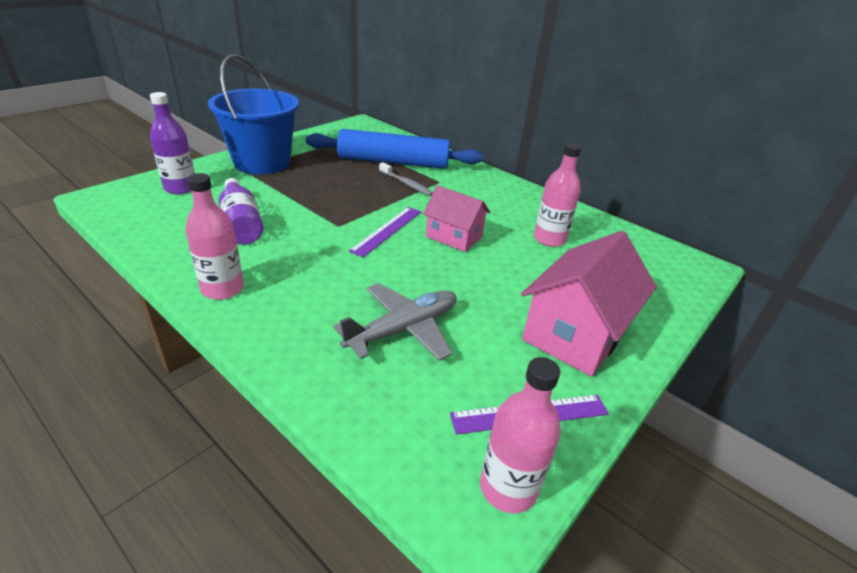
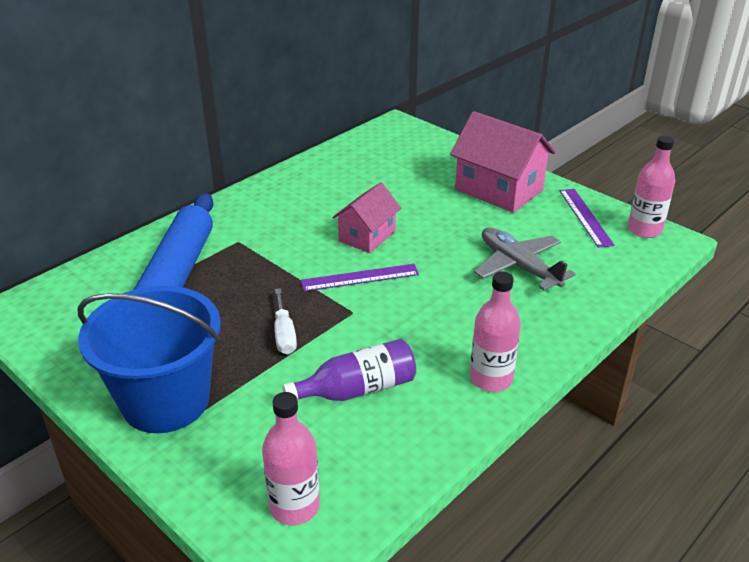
camera: 85 degrees left, 0 degrees up
purple bottle [150,92,195,194] -> none
purple ruler [348,207,421,257] -> purple ruler turned 45 degrees counterclockwise [301,264,419,292]
grey toothbrush [379,162,433,196] -> none
pink bottle [534,143,581,247] -> pink bottle moved to [262,392,320,525]
none -> white screwdriver [274,288,297,354]

